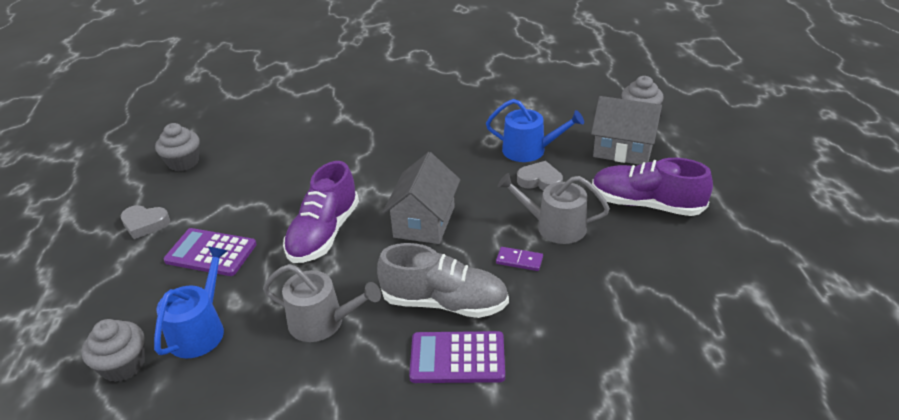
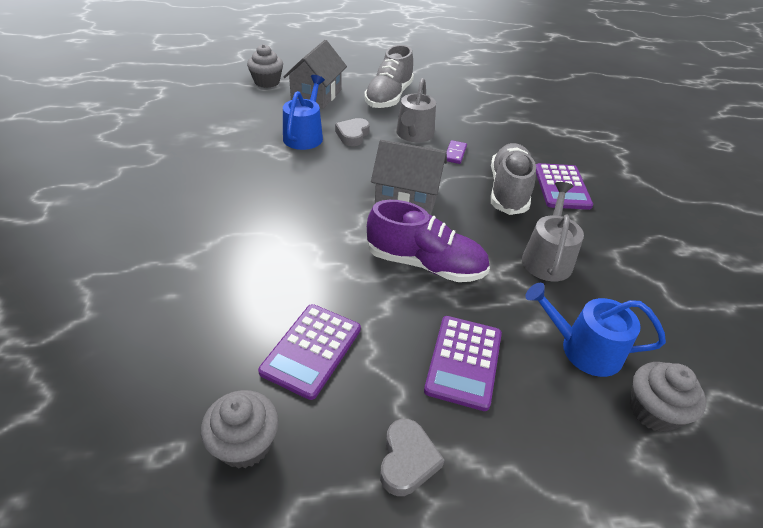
camera: 95 degrees left, 5 degrees up
purple shoe [592,158,713,216] -> grey shoe [364,45,414,108]
none -> purple calculator [258,304,361,400]

